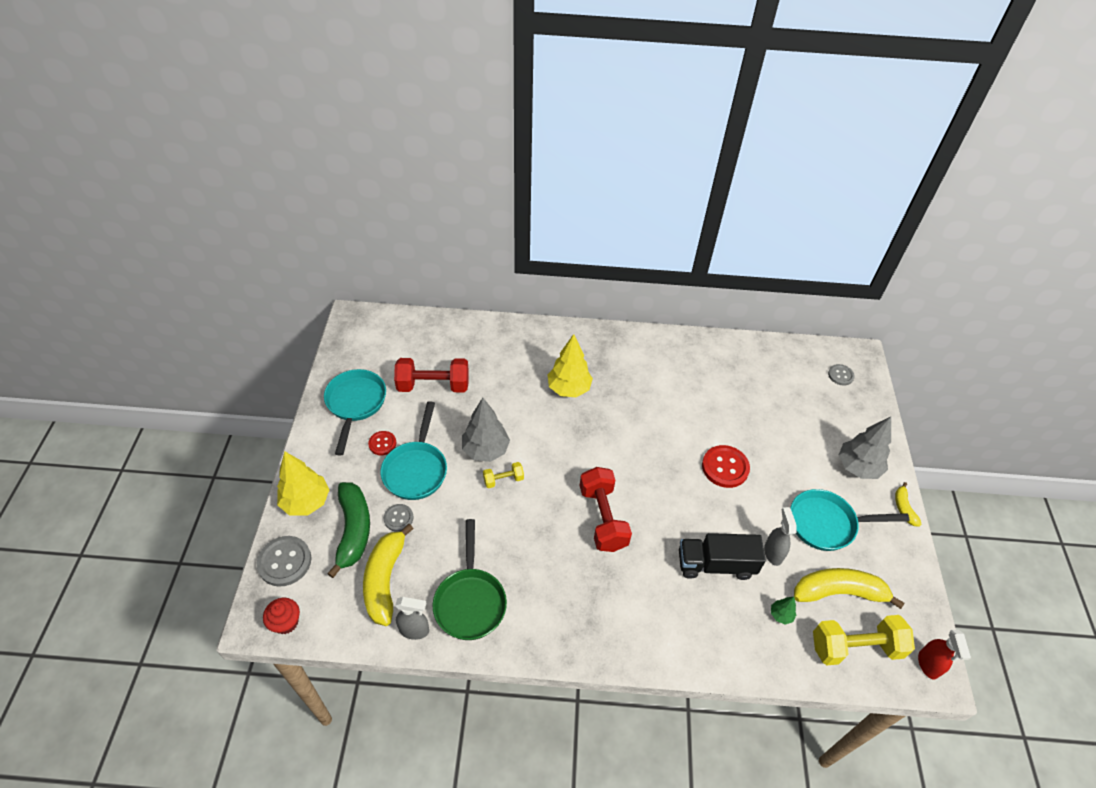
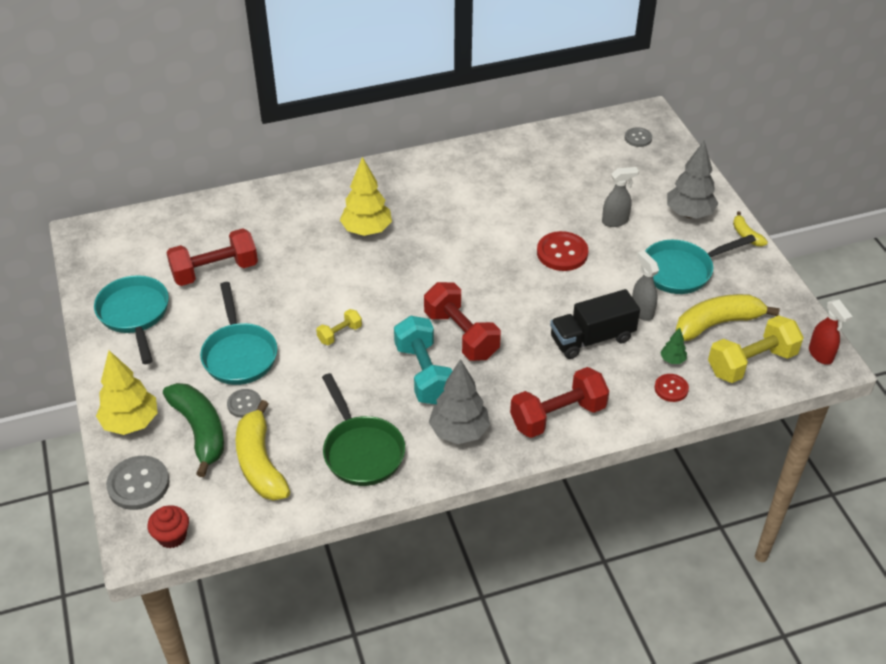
camera: 20 degrees left, 5 degrees down
red button [368,431,396,455] -> red button moved to [655,374,689,402]
grey spray bottle [395,597,429,640] -> grey spray bottle moved to [602,167,639,227]
grey tree [462,398,510,462] -> grey tree moved to [429,359,490,444]
none -> turquoise dumbbell [394,316,452,405]
none -> red dumbbell [510,367,609,438]

